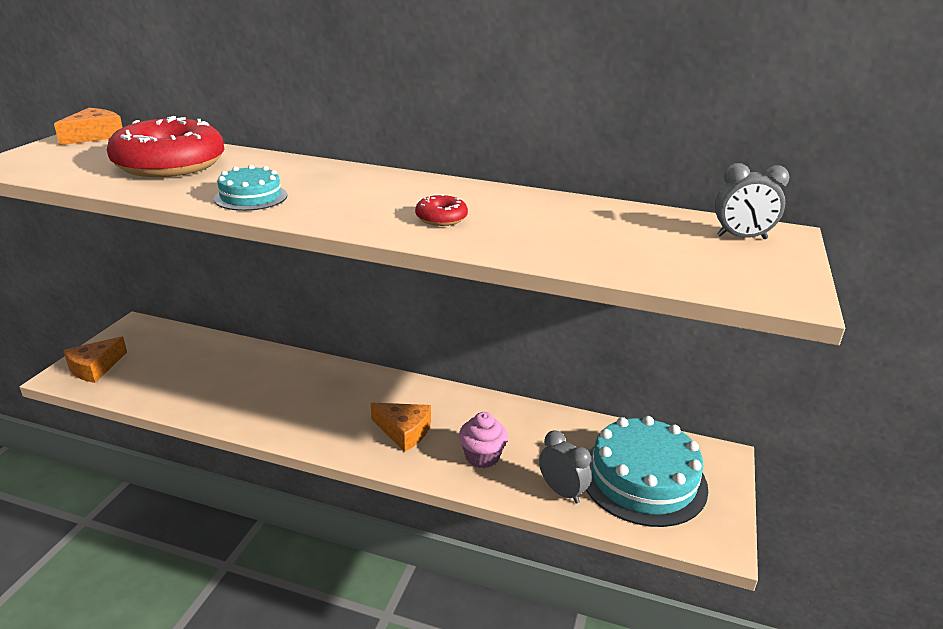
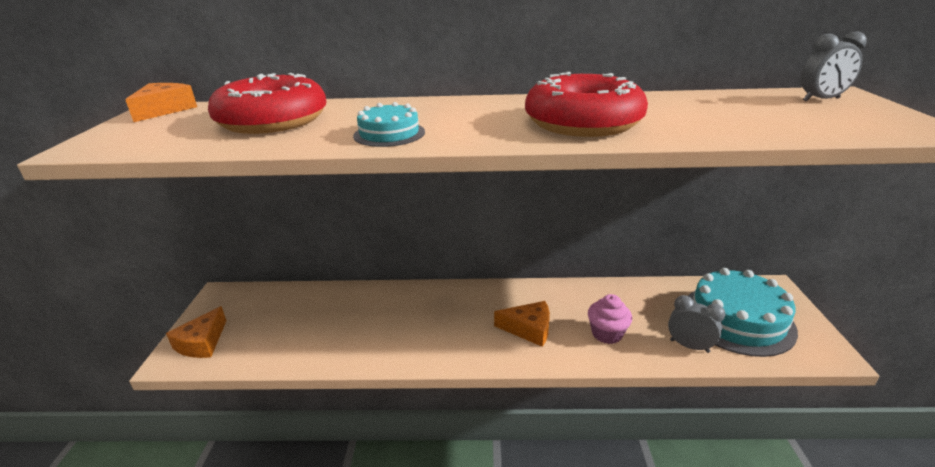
camera: 15 degrees left, 0 degrees up
red donut [415,194,468,226] -> red donut [525,72,648,137], size x2.38

